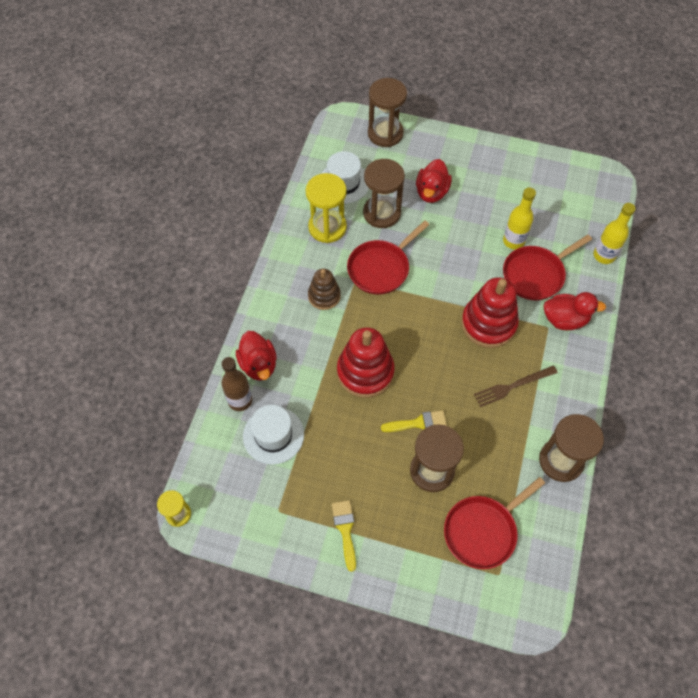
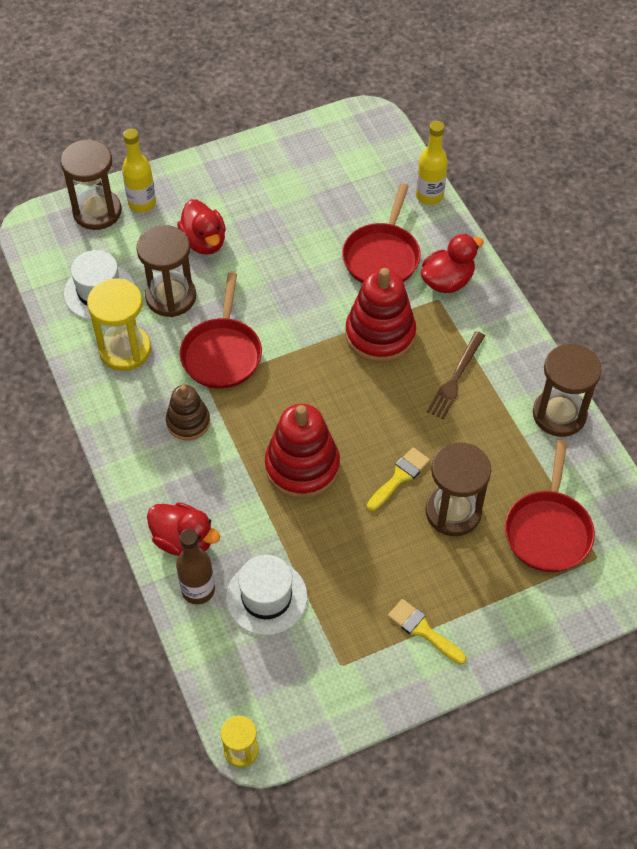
camera: 40 degrees left, 5 degrees down
yellow bottle [503,188,536,249] -> yellow bottle moved to [122,129,156,213]

